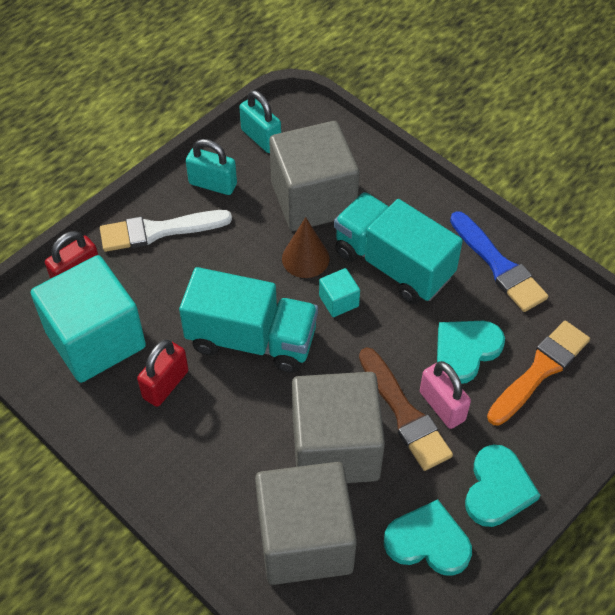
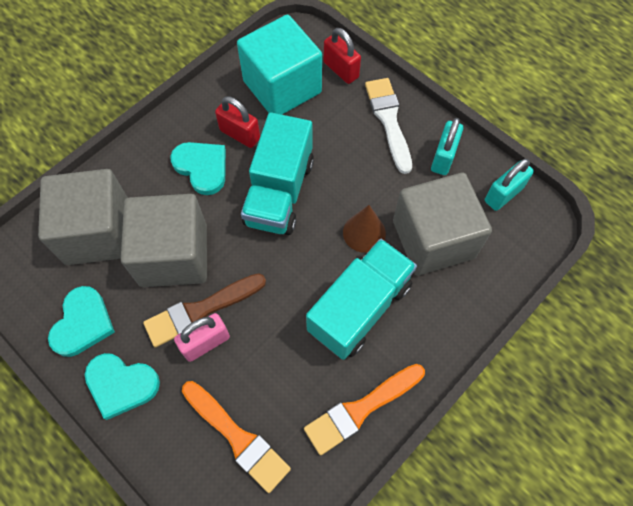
camera: 90 degrees right, 10 degrees up
turquoise cube [319,268,360,317] -> none
turquoise heart [437,321,505,384] -> turquoise heart moved to [170,142,226,195]
blue brush [450,211,548,312] -> orange brush [304,364,425,455]

